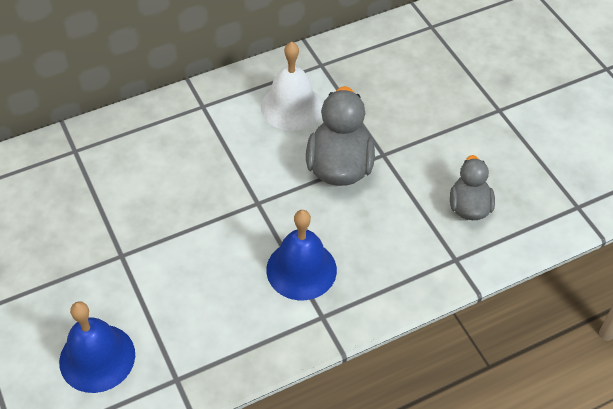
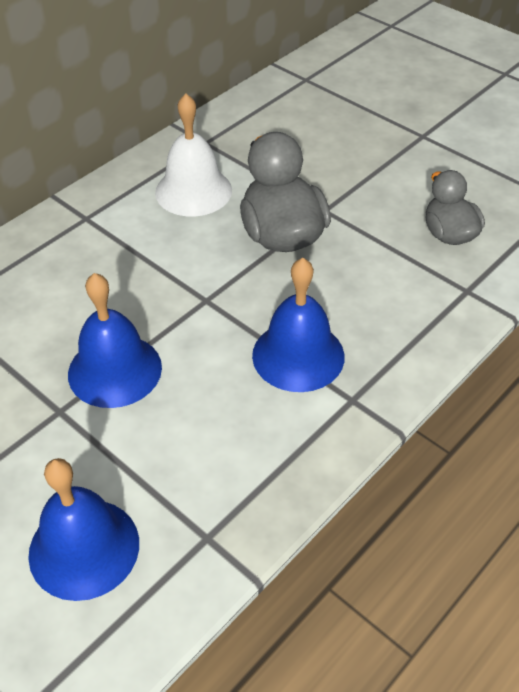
camera: 20 degrees left, 5 degrees down
none -> blue bell [68,273,162,408]

